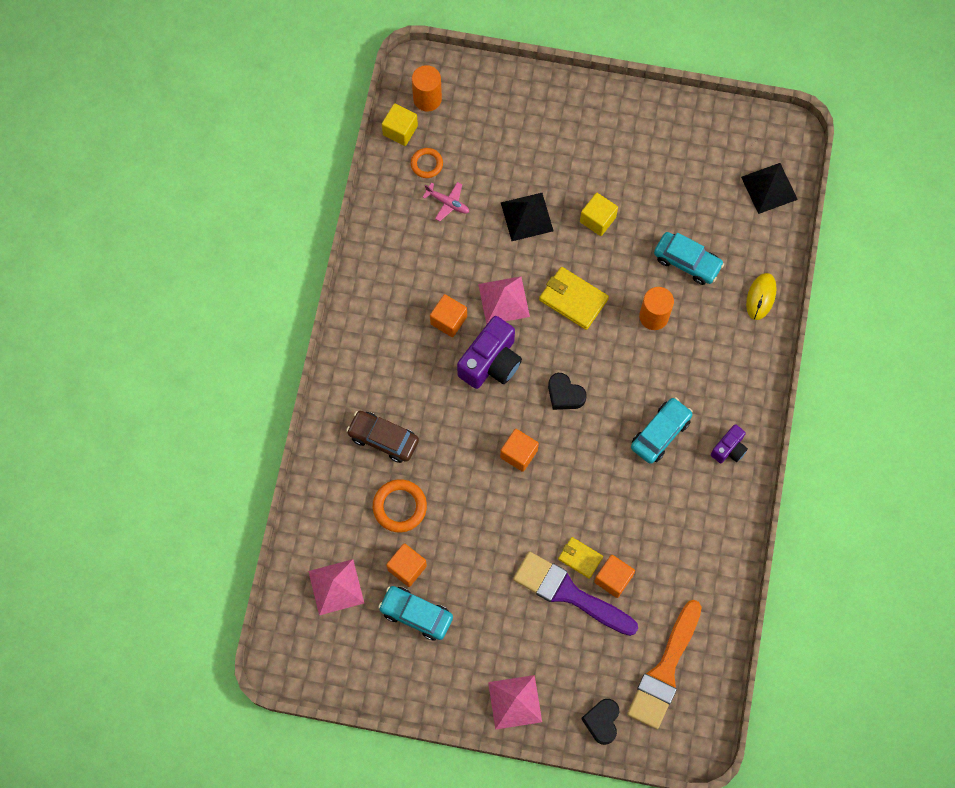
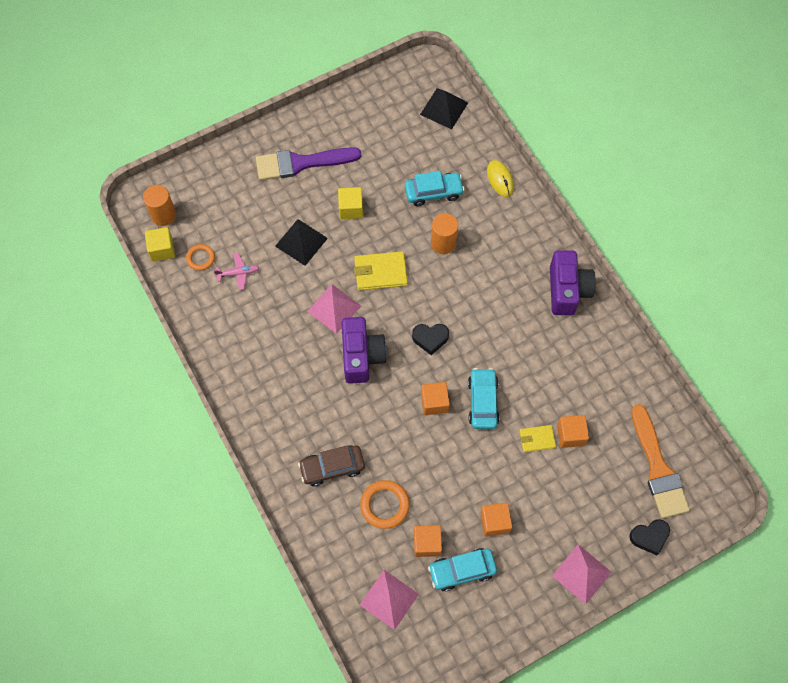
camera: 40 degrees left, 5 degrees down
orange cube [430,294,467,337] -> orange cube moved to [480,503,512,537]
purple brush [513,552,638,636] -> purple brush moved to [256,147,361,180]
black heart [581,699,619,745] -> black heart turned 75 degrees counterclockwise [629,519,670,555]
turquoise car [631,397,693,464] -> turquoise car moved to [468,368,500,429]
purple camera [711,424,748,463] -> purple camera [550,250,596,315], size x1.83

